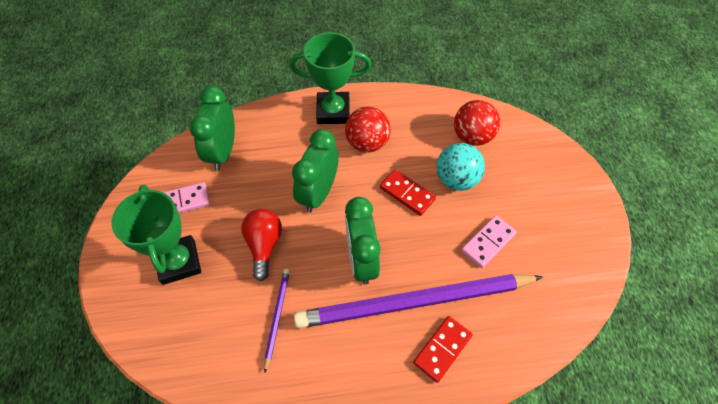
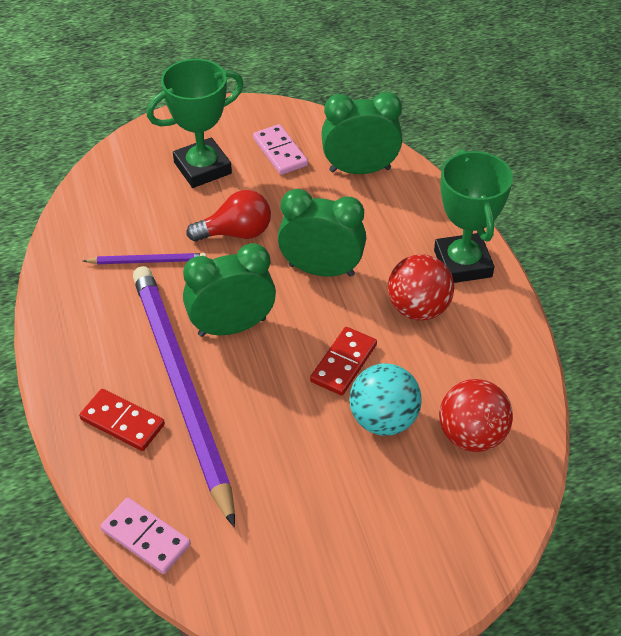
camera: 80 degrees right, 10 degrees down
pink domino [461,215,517,268] -> pink domino moved to [100,498,191,574]

